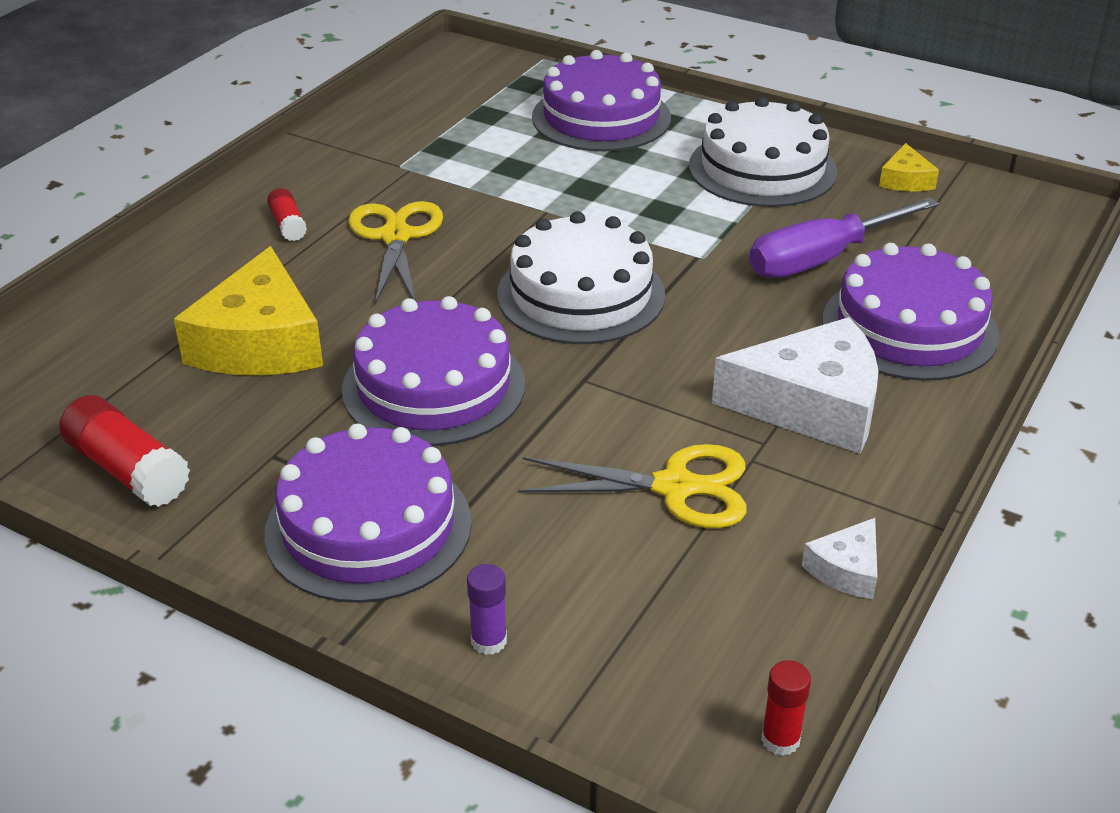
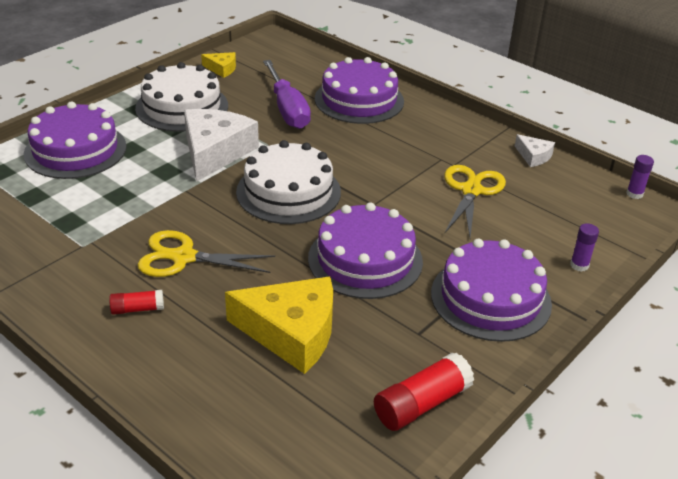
camera: 80 degrees left, 0 degrees up
white cheese [712,317,879,454] -> white cheese moved to [184,109,259,182]
red glue stick [761,660,811,756] -> purple glue stick [626,155,654,199]

